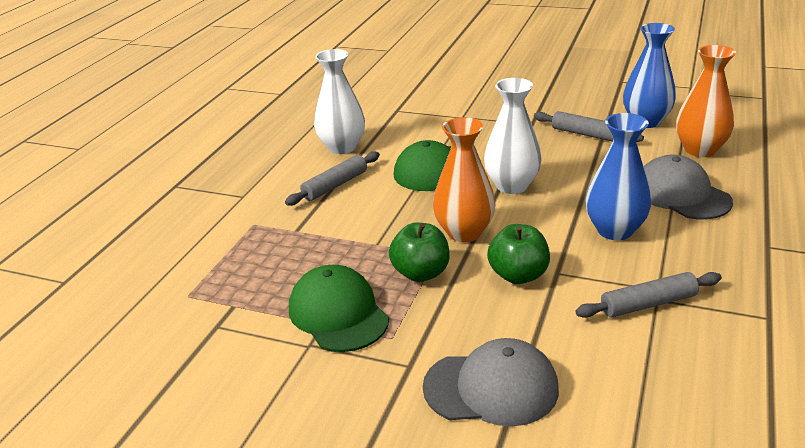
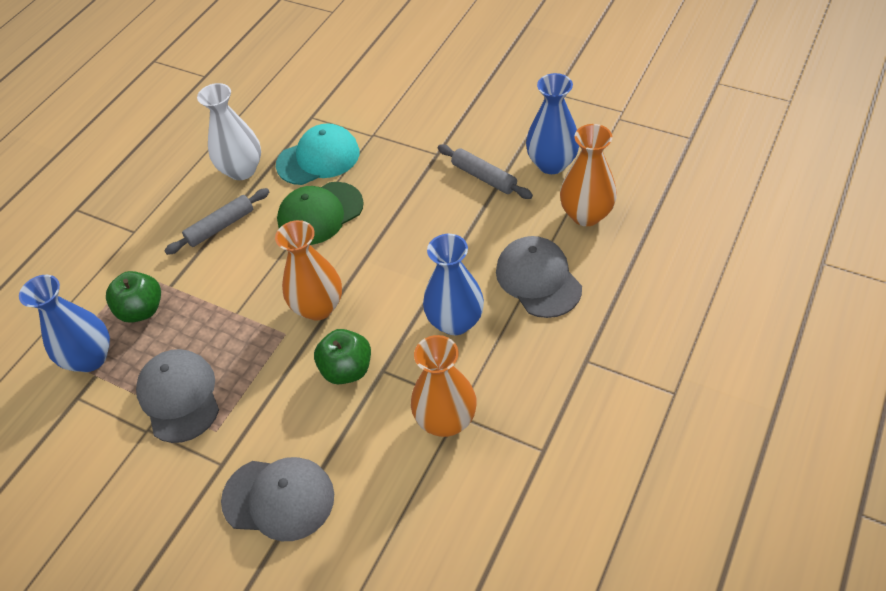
camera: 10 degrees right, 20 degrees up
green cap [289,265,389,352] -> grey cap [136,349,219,443]
green apple [389,223,450,282] -> green apple moved to [106,271,161,323]
white vase [484,78,542,194] -> none
grey rolling pin [575,272,722,318] -> orange vase [411,335,477,437]
none -> blue vase [19,275,110,372]
none -> turquoise cap [276,123,360,185]

